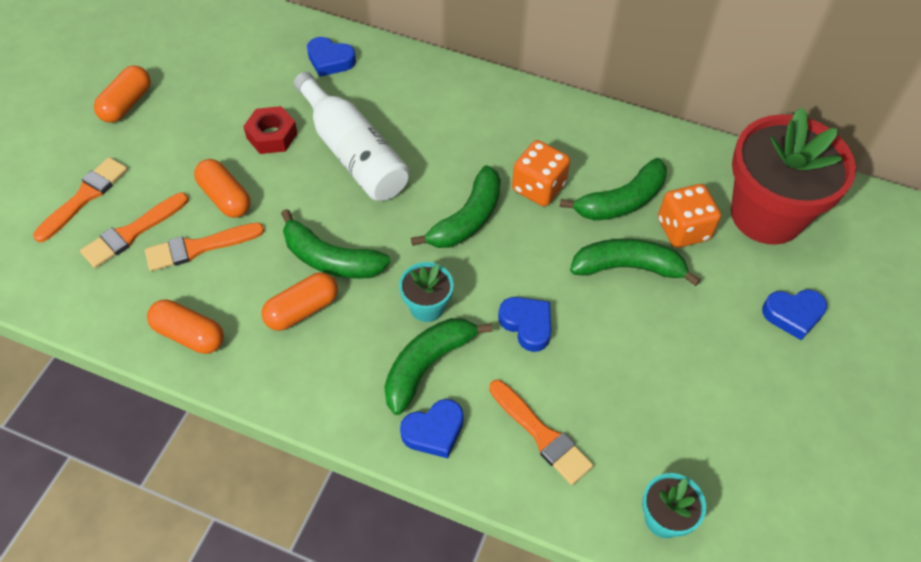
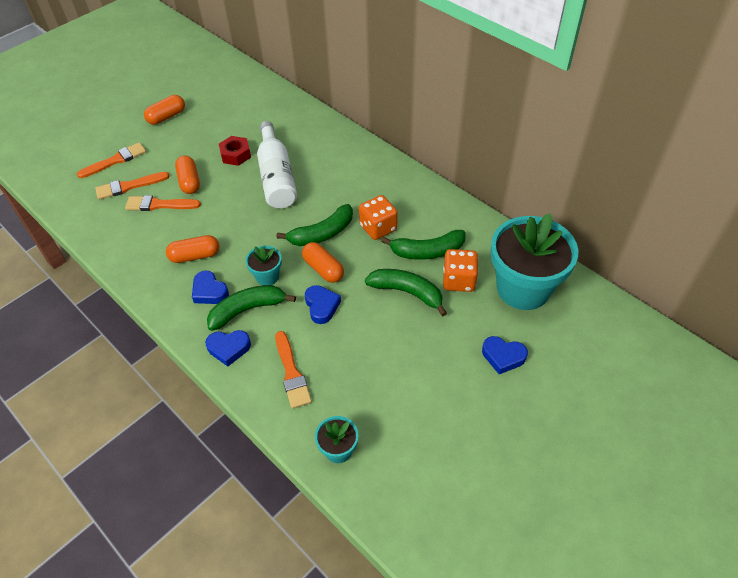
camera: 25 degrees right, 5 degrees down
orange capsule [147,299,224,354] -> orange capsule moved to [302,242,344,283]
green banana [281,209,391,279] -> none
blue heart [307,37,356,77] -> blue heart moved to [192,271,229,304]
red flower pot [731,107,856,245] -> turquoise flower pot [491,213,579,310]

